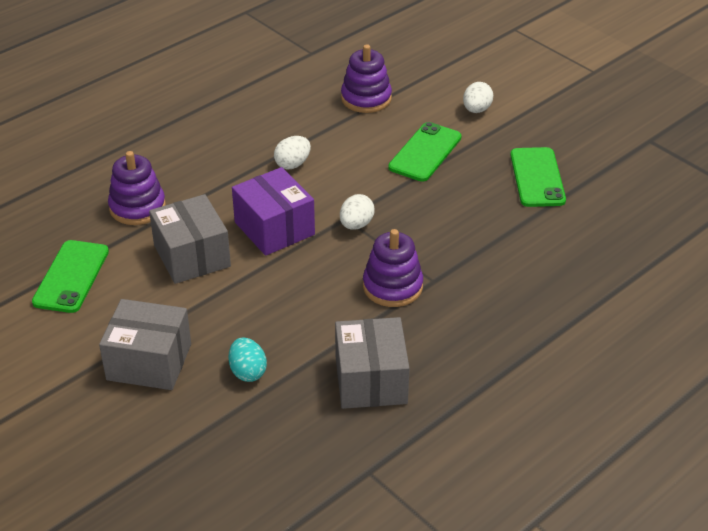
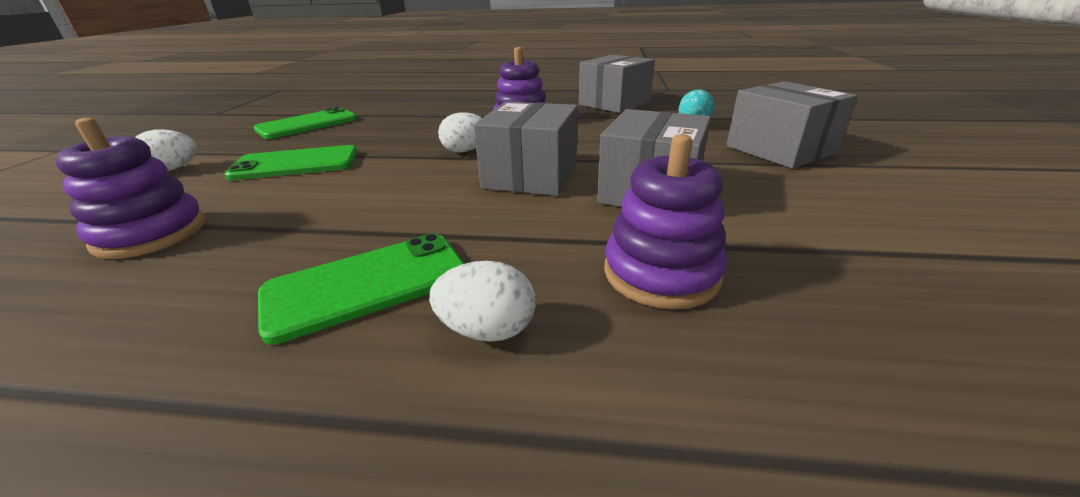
camera: 130 degrees left, 10 degrees down
green phone [32,240,109,313] -> green phone moved to [258,233,465,345]
purple box [232,167,315,256] -> grey box [474,102,578,196]
white egg [274,136,311,169] -> white egg moved to [429,261,536,342]

